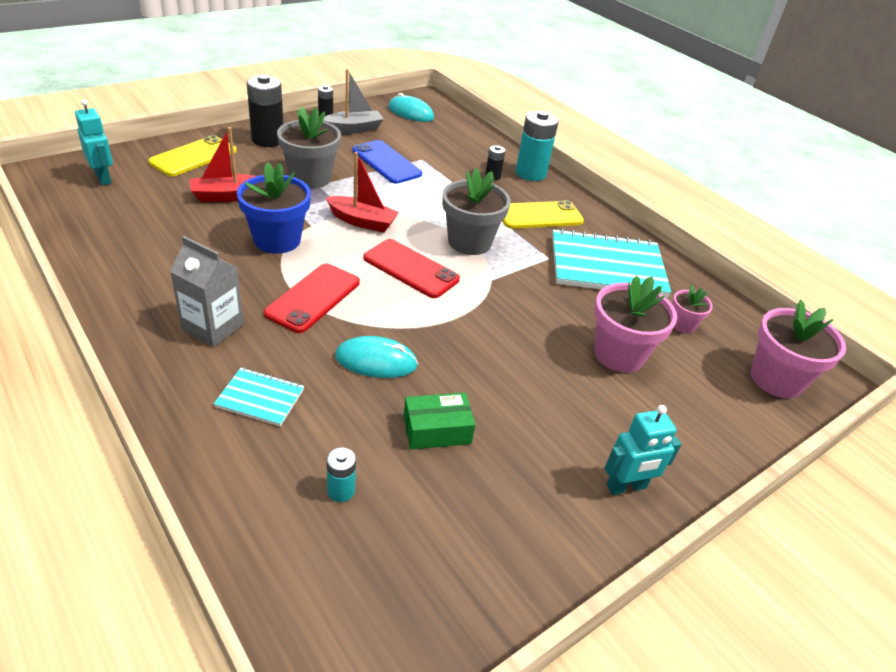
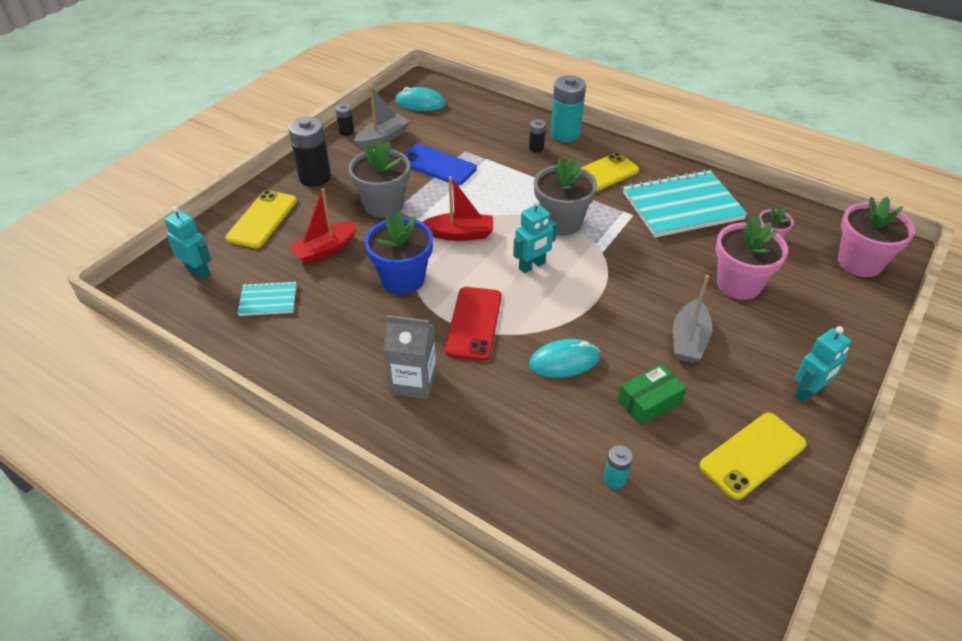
camera: 15 degrees left, 5 degrees up
turquoise notebook [214,368,304,426] -> turquoise notebook moved to [237,281,297,316]
red phone [363,239,460,298] -> turquoise robot [513,199,557,274]
none -> grey boat [673,275,712,363]
none -> yellow phone [699,413,807,500]

